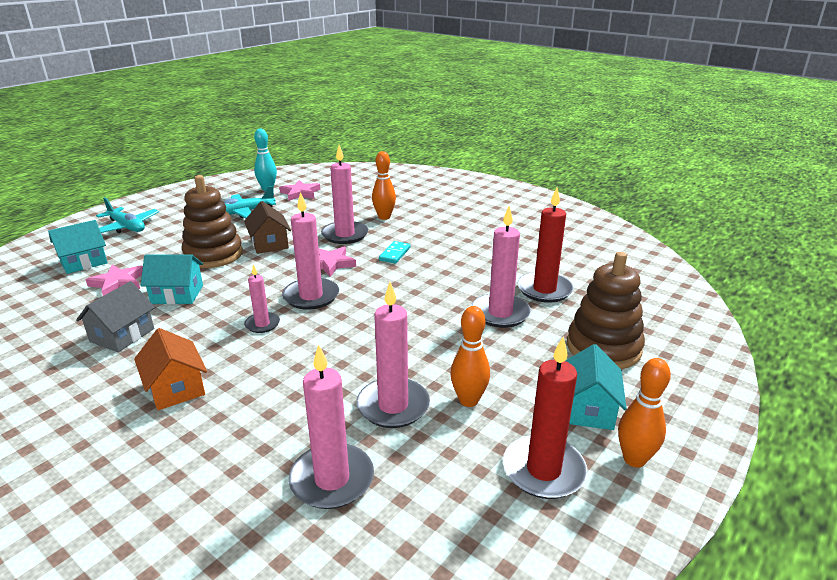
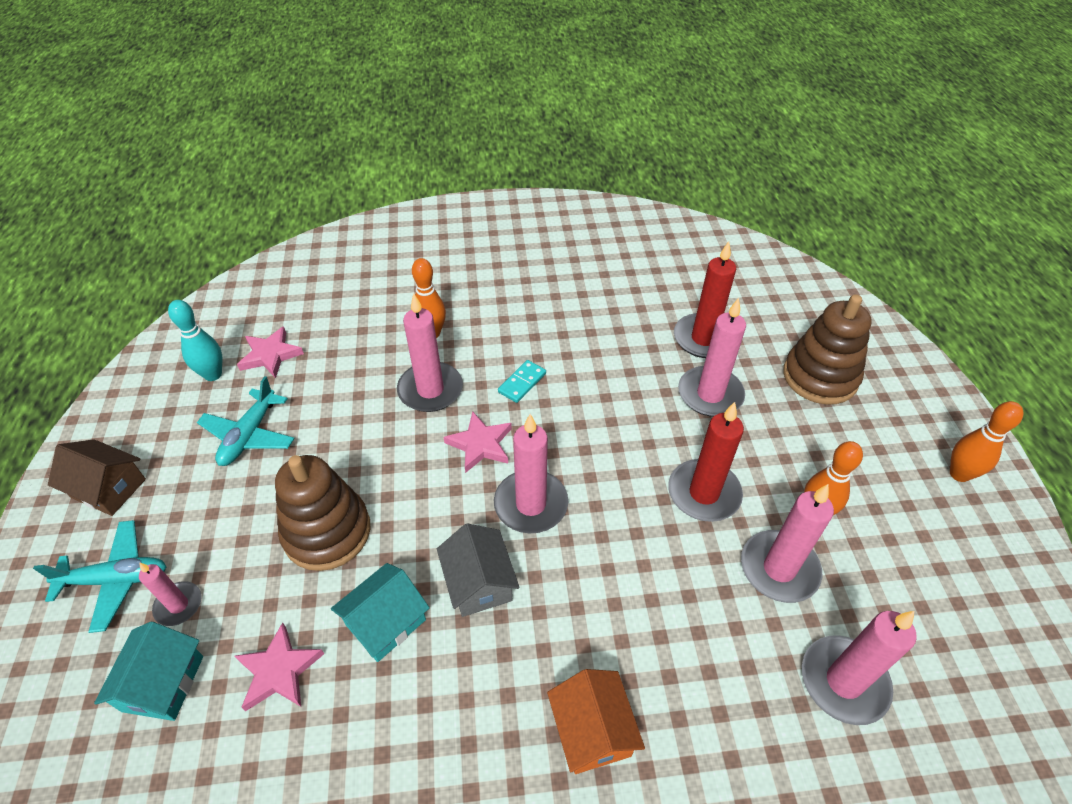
camera: 45 degrees left, 20 degrees up
grey house [76,281,155,352] -> grey house moved to [437,523,520,617]
orange house [134,328,207,410] -> orange house turned 60 degrees clockwise [547,669,645,774]
brown house [244,201,291,254] -> brown house moved to [48,439,146,516]
pink candle [244,264,280,333] -> pink candle moved to [139,563,201,626]
turquoise domino [379,241,411,264] -> turquoise domino turned 60 degrees clockwise [498,360,546,403]
red candle [503,337,587,499] -> red candle moved to [668,402,744,522]
turquoise house [566,344,627,430] -> none

